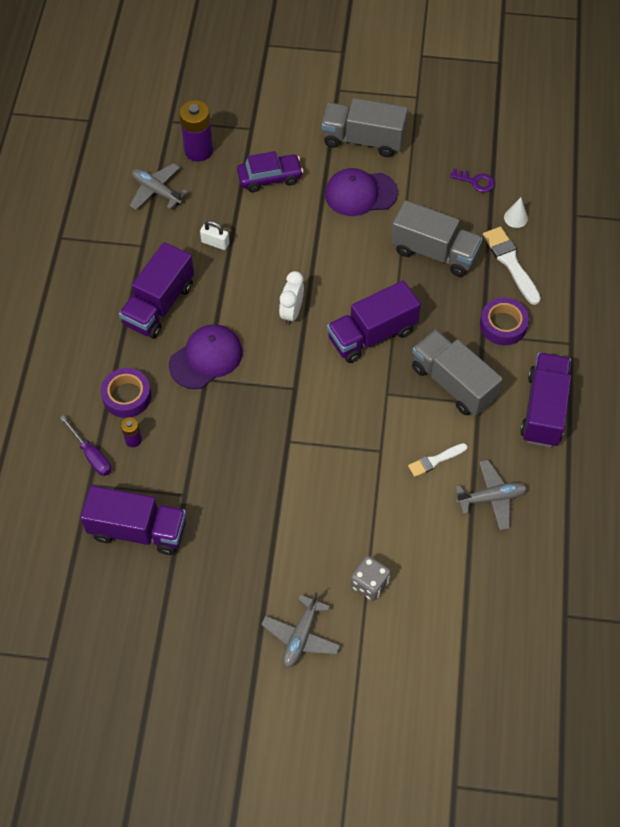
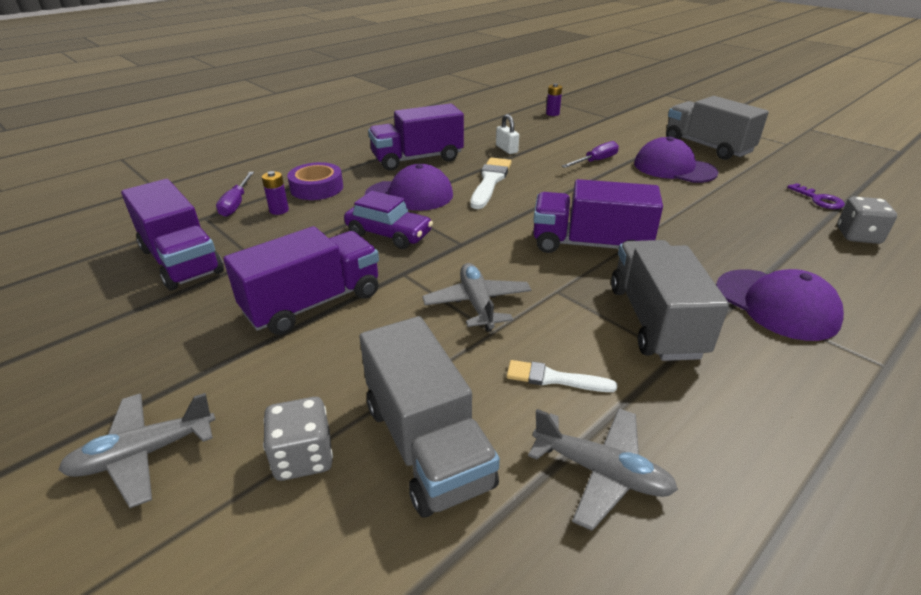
camera: 40 degrees right, 25 degrees down
grey plane [130,163,188,210] -> grey plane moved to [422,263,531,332]
purple battery [179,100,213,162] -> purple battery [546,83,562,116], size x0.51
purple car [237,151,303,192] -> purple car moved to [344,191,433,249]
white clock [279,271,304,325] -> none
grey truck [391,200,483,277] -> grey truck moved to [360,316,500,517]
purple tape [480,298,529,345] -> purple cap [716,269,844,341]
white brush [483,227,541,305] -> white brush moved to [471,158,512,209]
white cone [504,197,528,228] -> grey dice [837,196,897,244]
purple truck [520,353,571,447] -> purple truck moved to [223,226,379,335]
none -> purple screwdriver [562,141,619,168]

